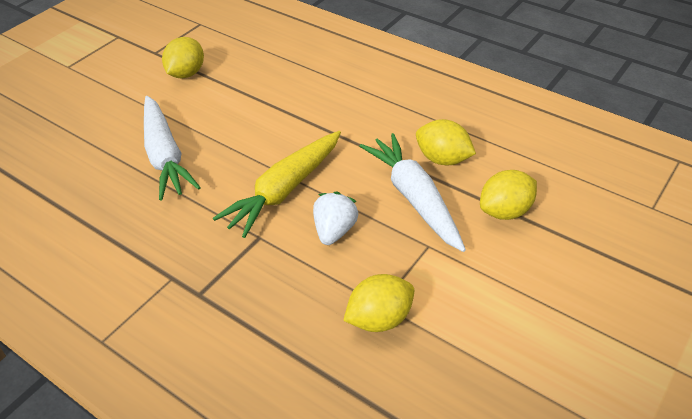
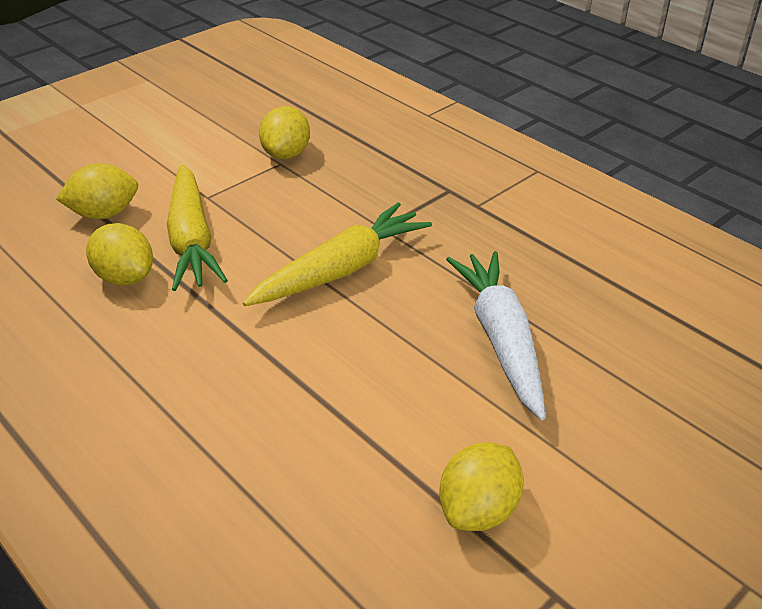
camera: 170 degrees left, 5 degrees down
white strawberry [313,191,358,245] -> none
yellow lemon [343,274,414,332] -> yellow lemon turned 60 degrees counterclockwise [259,106,310,159]
white carrot [360,133,466,252] -> yellow carrot [167,164,228,291]

